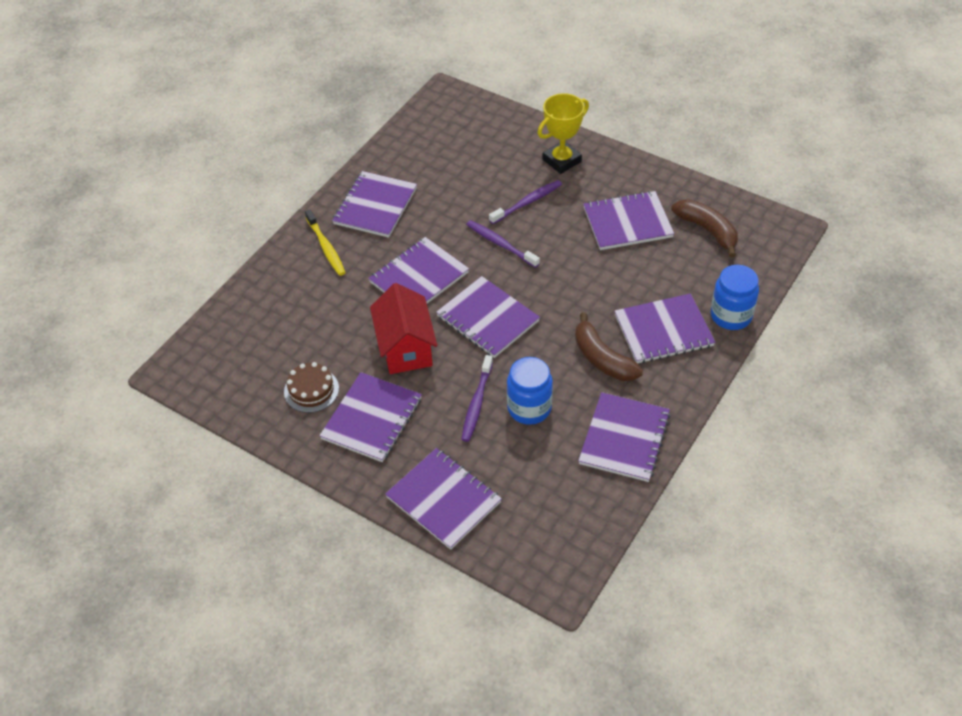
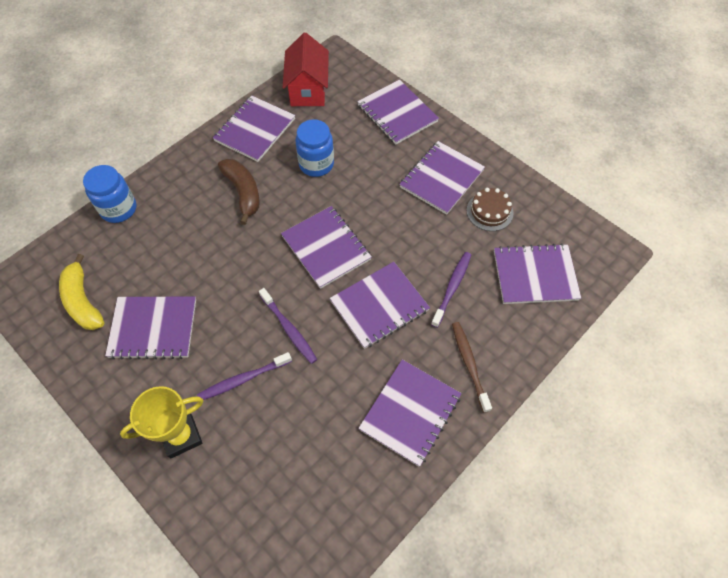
camera: 170 degrees left, 10 degrees up
yellow toothbrush [305,209,346,276] -> brown toothbrush [452,322,492,413]
red house [370,283,437,374] -> red house moved to [283,33,329,106]
purple toothbrush [461,355,493,442] -> purple toothbrush moved to [431,252,471,328]
purple notebook [615,293,715,364] -> purple notebook moved to [494,243,581,304]
brown banana [671,199,738,258] -> yellow banana [59,254,104,330]

